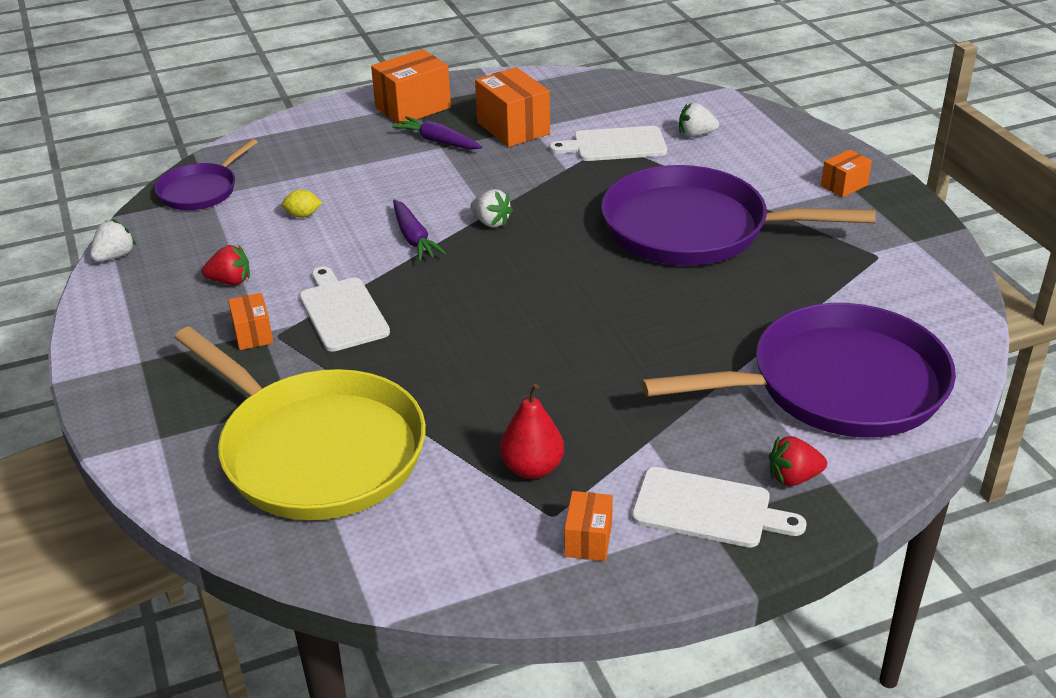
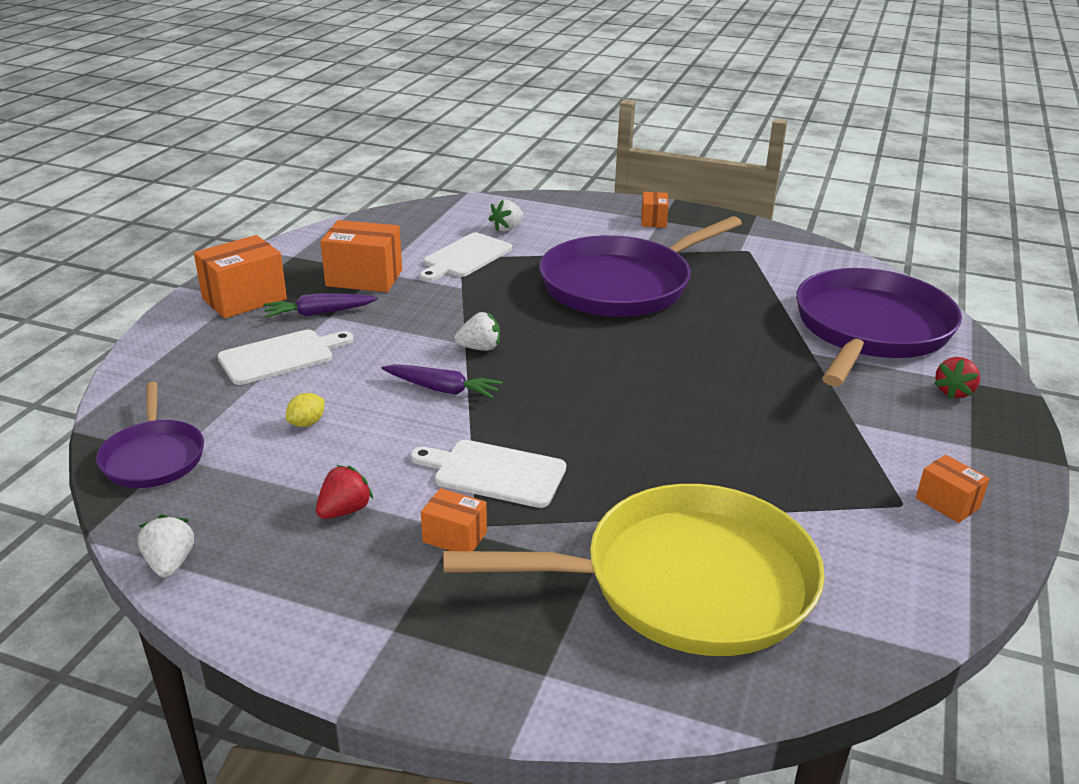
camera: 50 degrees left, 5 degrees down
orange box [371,49,451,125] -> orange box turned 45 degrees clockwise [194,235,287,318]
red pear [500,384,564,479] -> none
white cutting board [632,467,807,547] -> white cutting board moved to [217,330,354,385]

